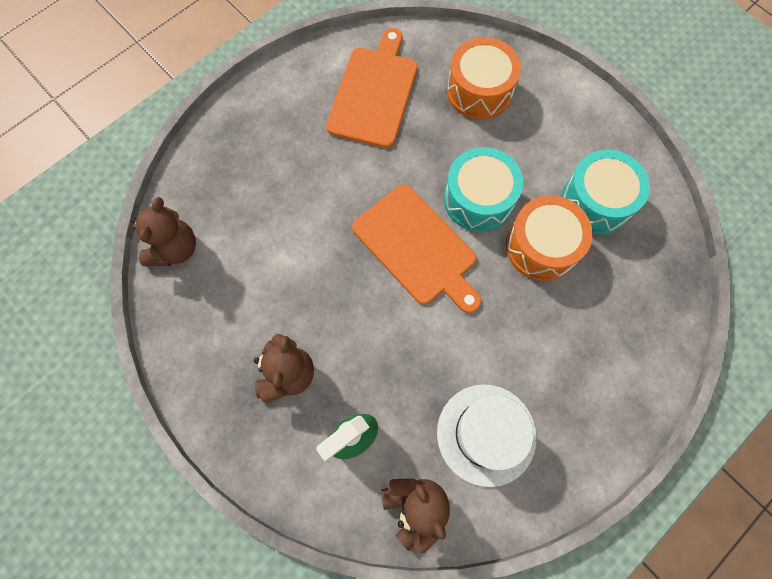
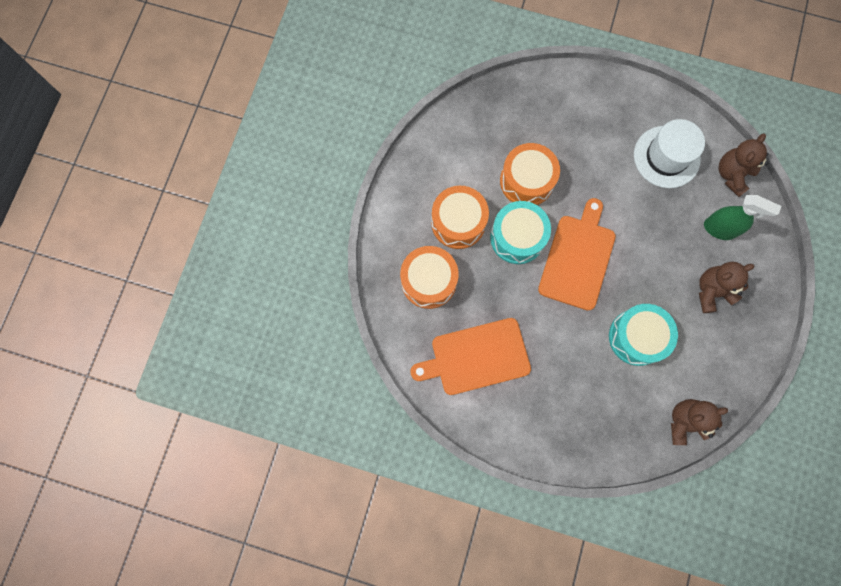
camera: 120 degrees left, 5 degrees up
turquoise drum [561,150,650,234] -> turquoise drum moved to [609,304,678,366]
none -> orange drum [431,186,489,249]

